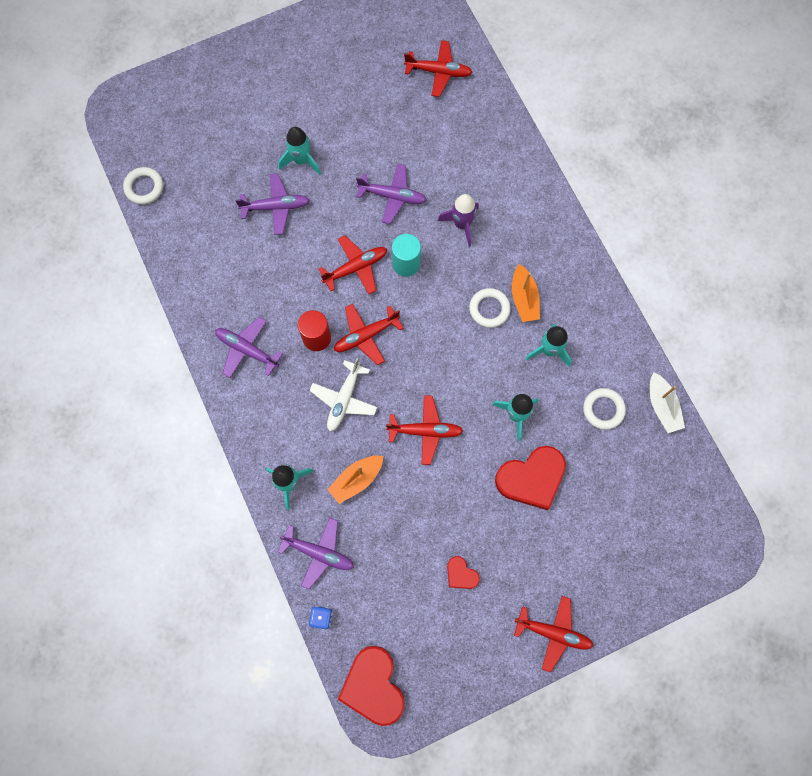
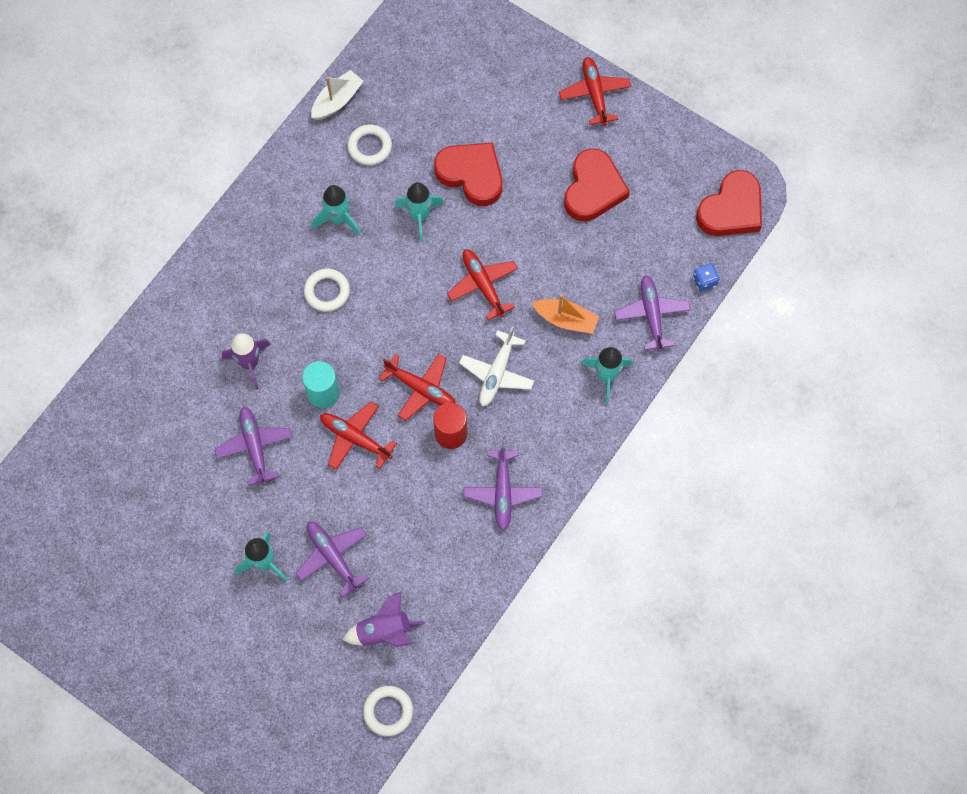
camera: 120 degrees left, 5 degrees down
white plane [309,358,377,431] -> white plane turned 120 degrees clockwise [459,327,534,406]
red plane [404,40,472,97] -> none
red heart [447,556,480,589] -> red heart [564,149,630,221], size x2.01
orange boat [512,264,540,322] -> none
none -> purple rocket [343,591,425,647]

